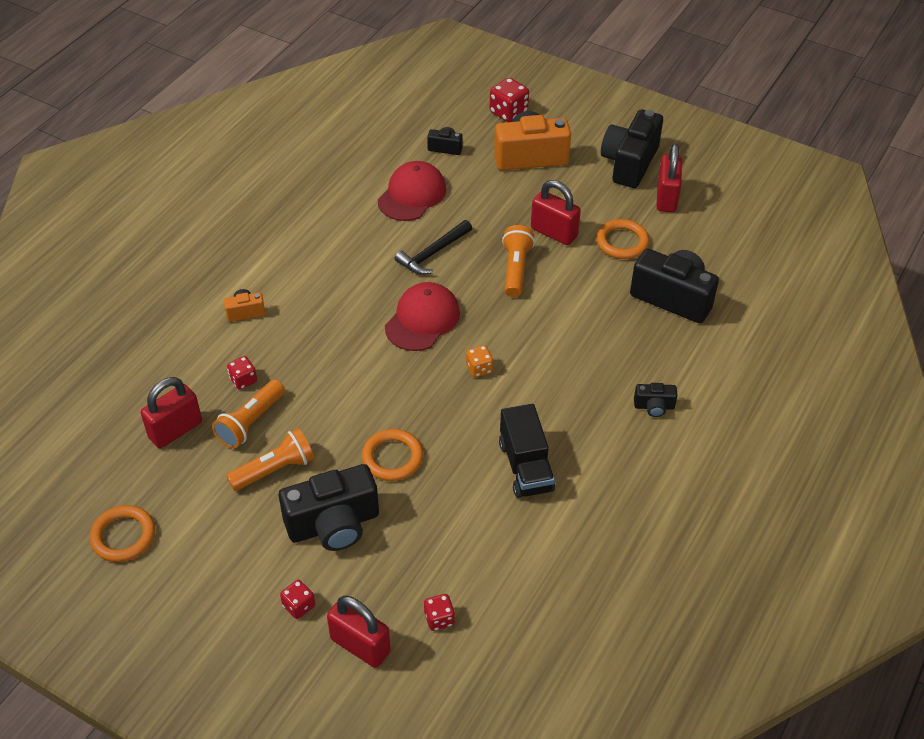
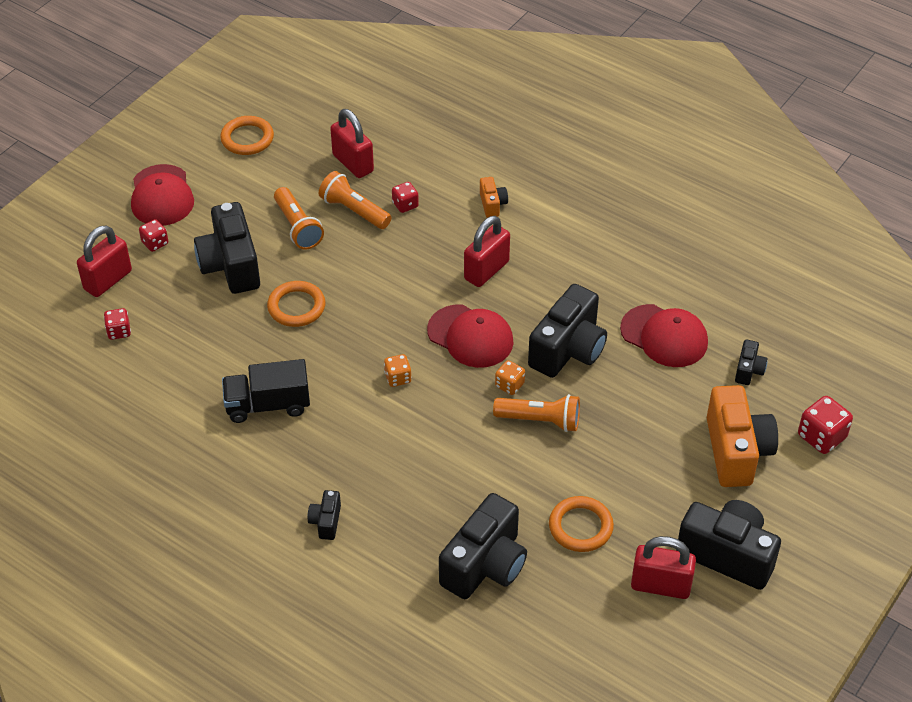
camera: 95 degrees right, 0 degrees up
black hammer [395,220,472,275] -> black camera [528,284,607,378]
red padlock [531,180,581,245] -> red padlock moved to [464,216,510,287]
none -> red cap [131,164,194,226]
none -> orange dice [495,360,525,395]

